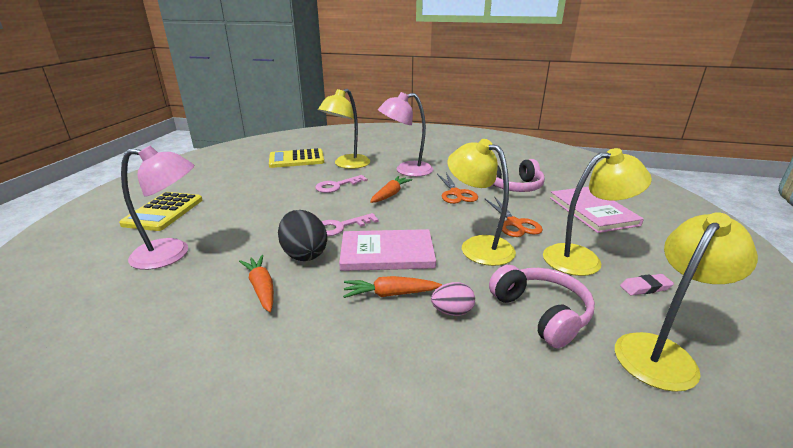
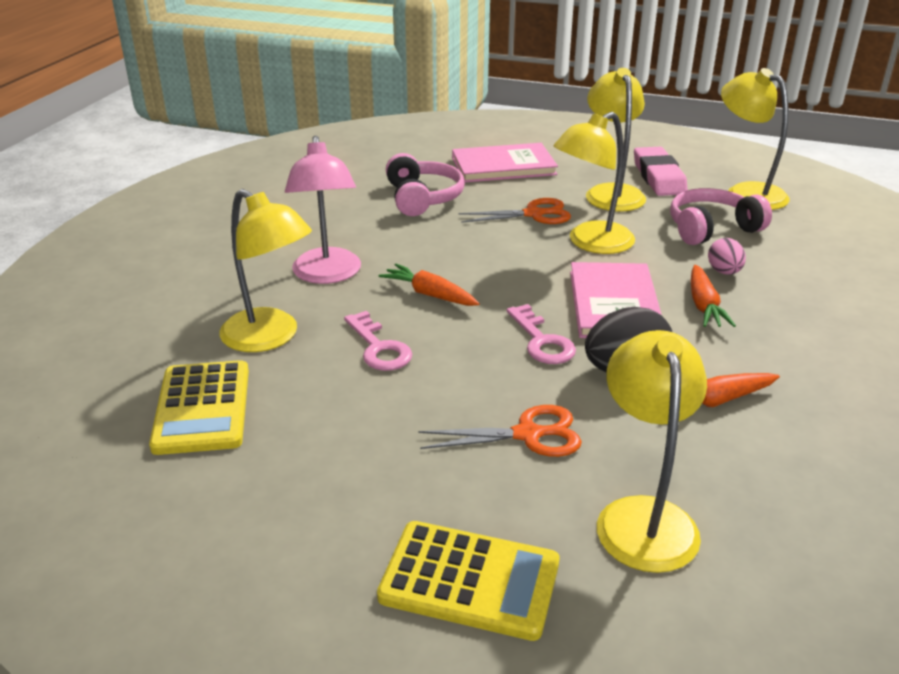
camera: 85 degrees left, 5 degrees up
pink lamp [121,145,194,270] -> yellow lamp [597,330,707,573]
orange scissors [437,173,478,204] -> orange scissors moved to [418,405,582,457]
pink eraser [620,274,674,295] -> pink eraser [634,147,688,196], size x1.92

